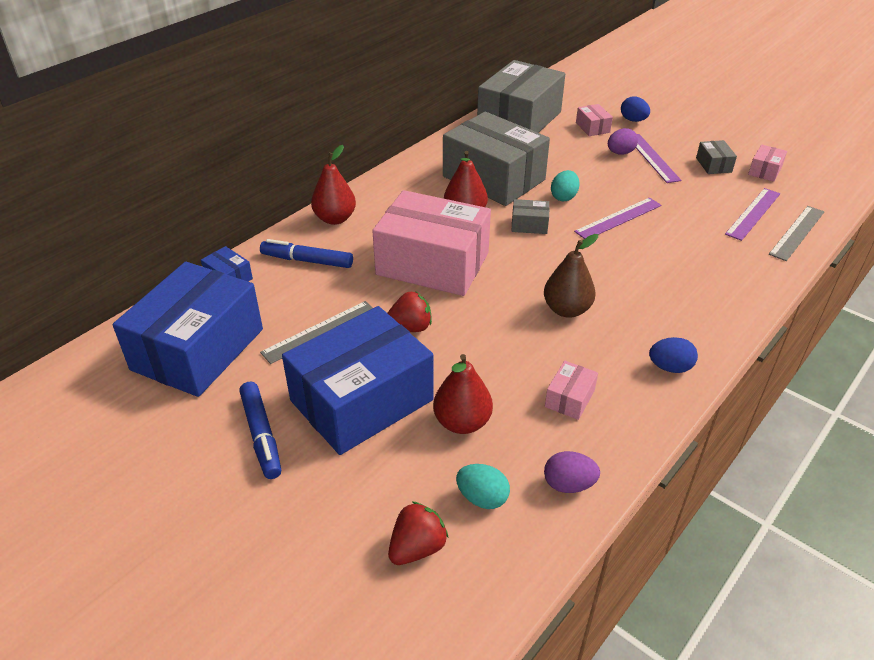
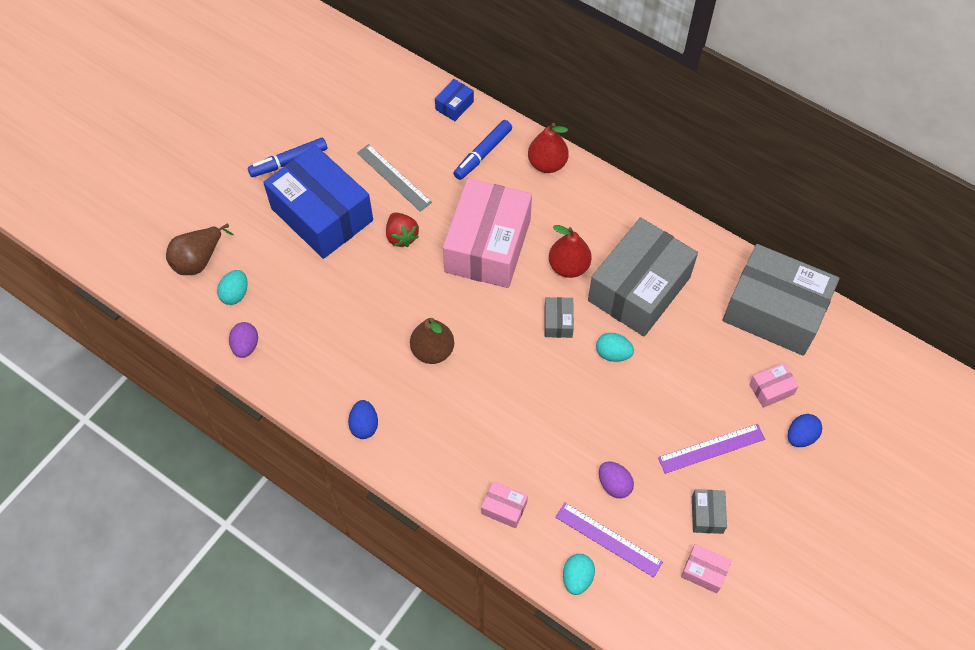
camera: 85 degrees right, 20 degrees up
blue box [112,262,263,397] -> none
blue marker [260,239,353,268] -> blue marker turned 150 degrees counterclockwise [453,120,512,180]
red strawberry [388,501,448,565] -> brown pear [166,224,233,275]
red pear [433,354,493,434] -> none
pink box [545,361,598,420] -> pink box moved to [481,481,528,528]
purple ruler [574,198,662,239] -> none
purple egg [608,128,638,154] -> purple egg moved to [599,461,634,498]
grey box [696,140,737,174] -> grey box turned 75 degrees counterclockwise [692,489,727,534]
grey ruler [769,206,824,261] -> turquoise egg [563,554,595,595]

